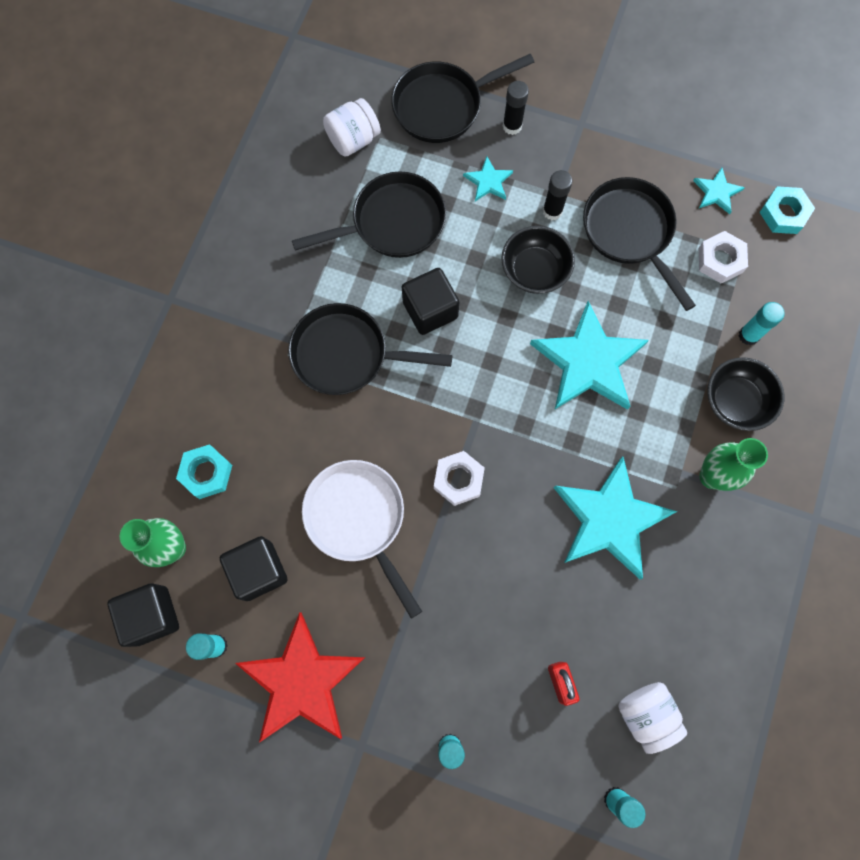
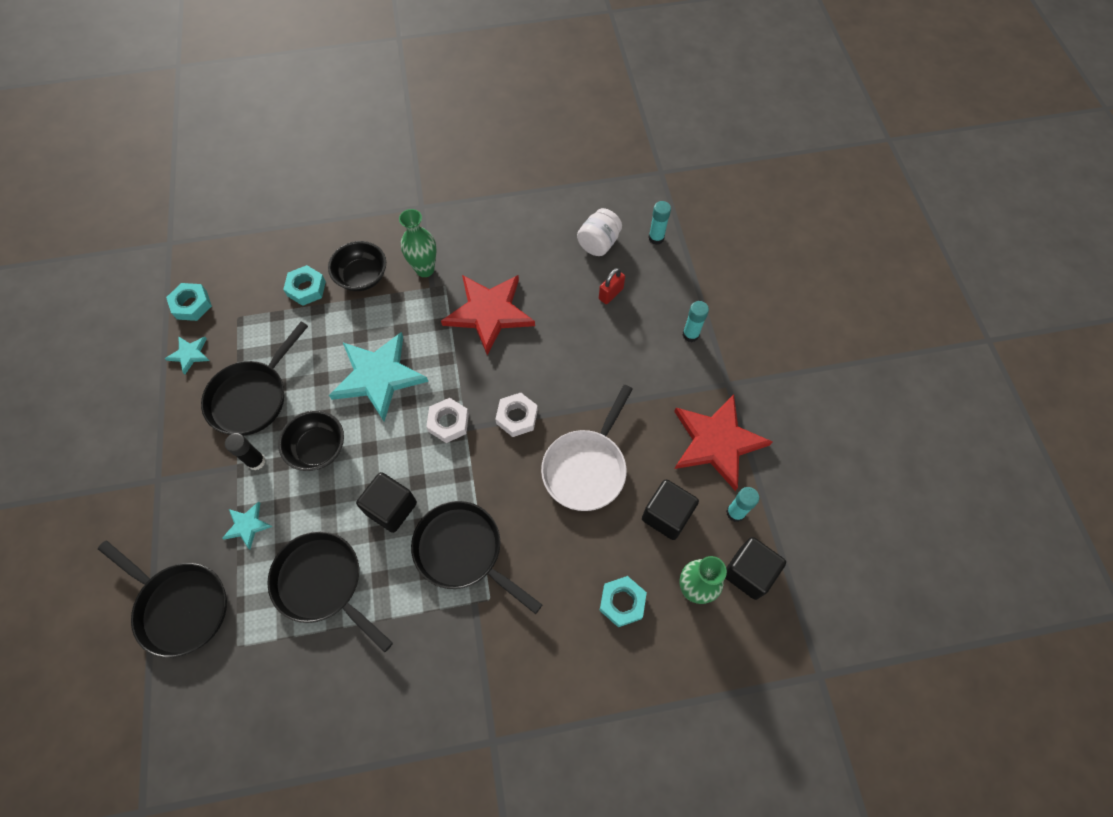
camera: 120 degrees left, 10 degrees down
black pan [288,303,452,395] -> black pan turned 150 degrees clockwise [411,501,542,614]
white jar [323,98,381,156] -> none
black glue stick [503,81,529,135] -> none
turquoise star [554,456,677,579] -> red star [441,275,535,355]
white nut [699,231,748,284] -> white nut moved to [426,398,469,443]
turquoise glue stick [739,302,785,345] -> turquoise nut [283,265,326,306]

